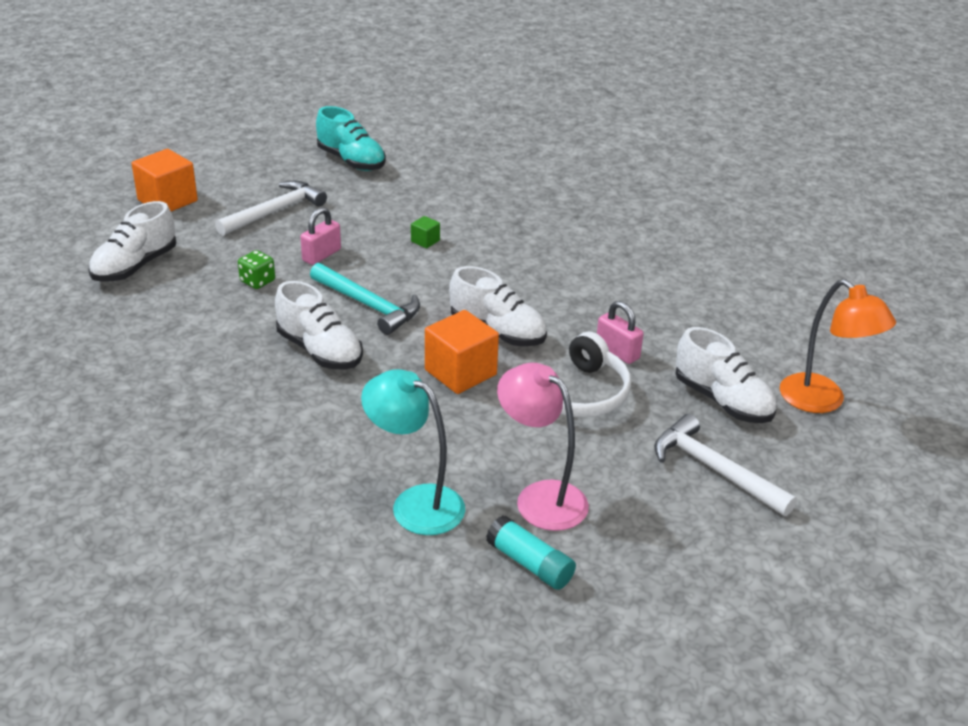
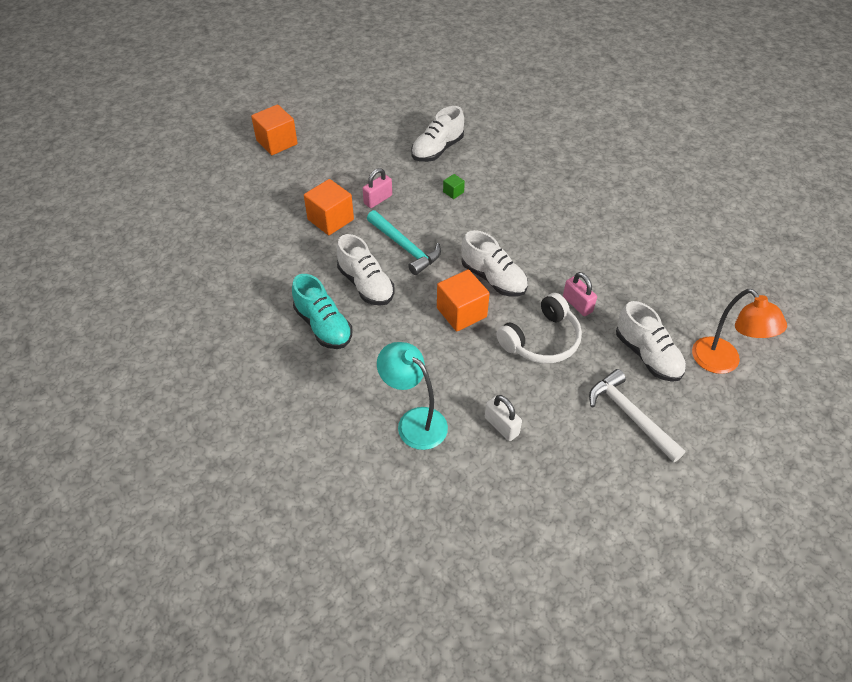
camera: 10 degrees right, 15 degrees up
white shoe [88,201,176,282] -> white shoe moved to [411,106,464,162]
white hammer [215,181,327,236] -> none
green dice [238,250,275,289] -> orange cube [304,179,354,235]
turquoise shoe [316,106,386,171] -> turquoise shoe moved to [292,274,352,349]
turquoise glue stick [486,515,576,590] -> none
pink lamp [497,363,589,531] -> white padlock [485,395,522,441]

